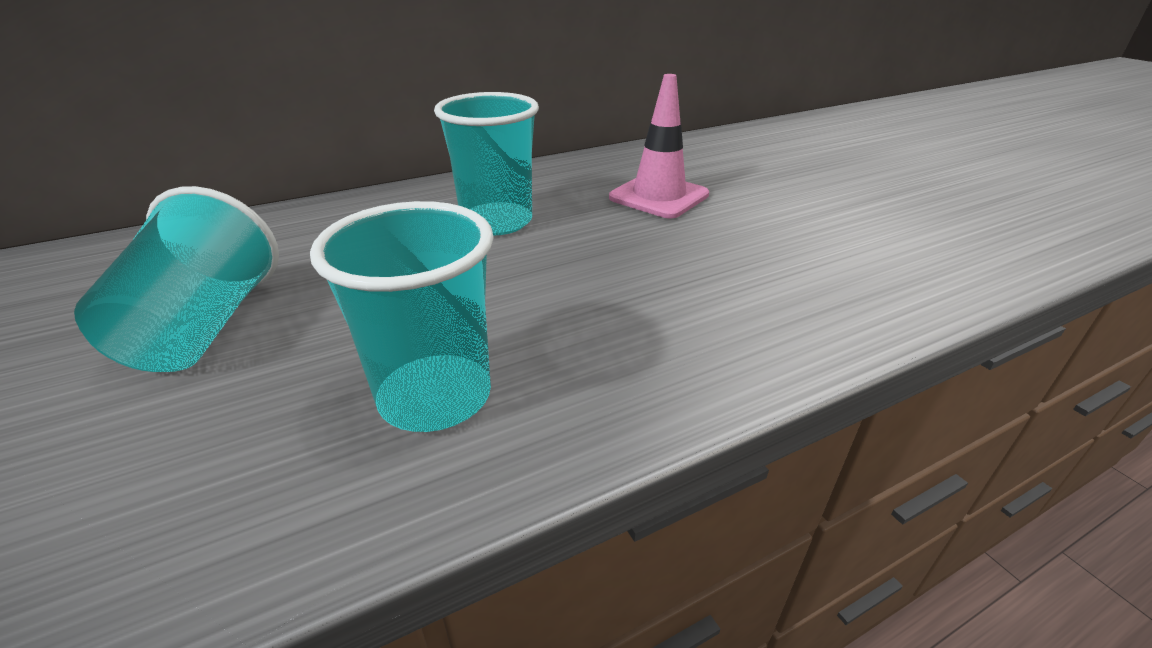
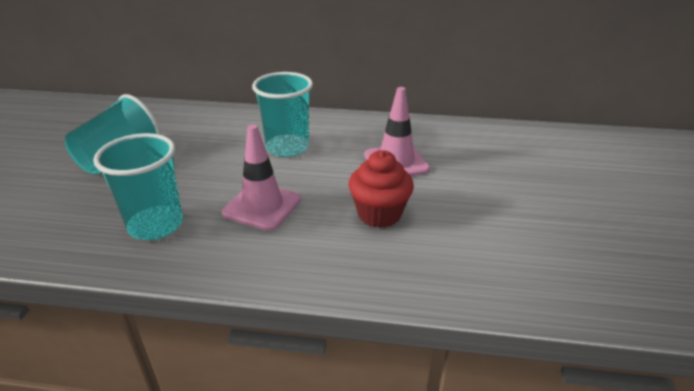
camera: 35 degrees right, 0 degrees up
none -> pink traffic cone [222,124,301,231]
none -> red cupcake [348,150,414,228]

